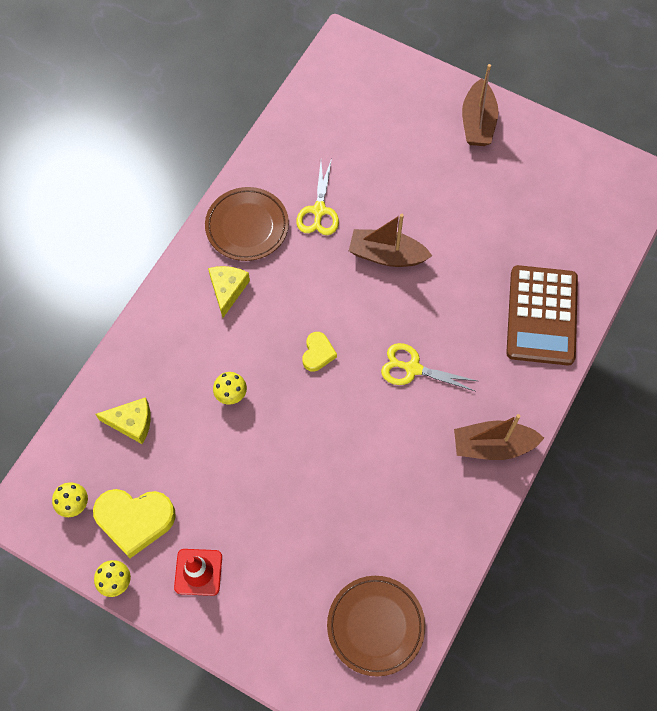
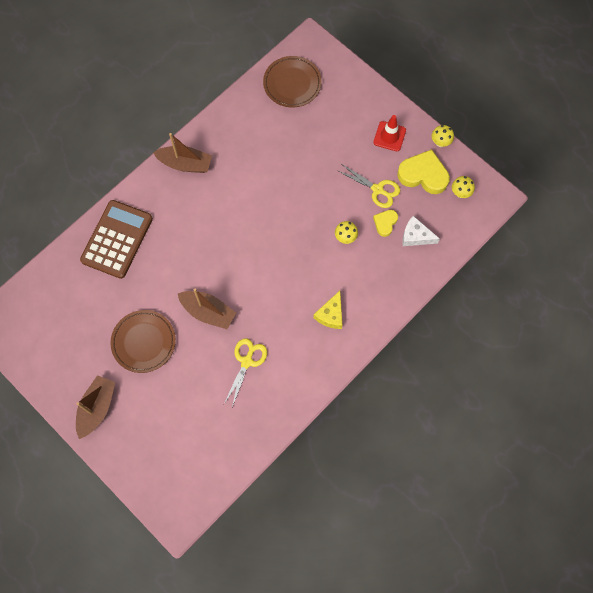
camera: 165 degrees left, 5 degrees up
yellow cheese [96,397,151,444] -> white cheese [402,216,440,246]
brown plate [205,187,289,261] -> brown plate moved to [110,310,176,373]
yellow heart [302,332,337,371] -> yellow heart moved to [373,210,398,237]
yellow scissors [381,343,477,391] -> yellow scissors moved to [338,165,400,208]

